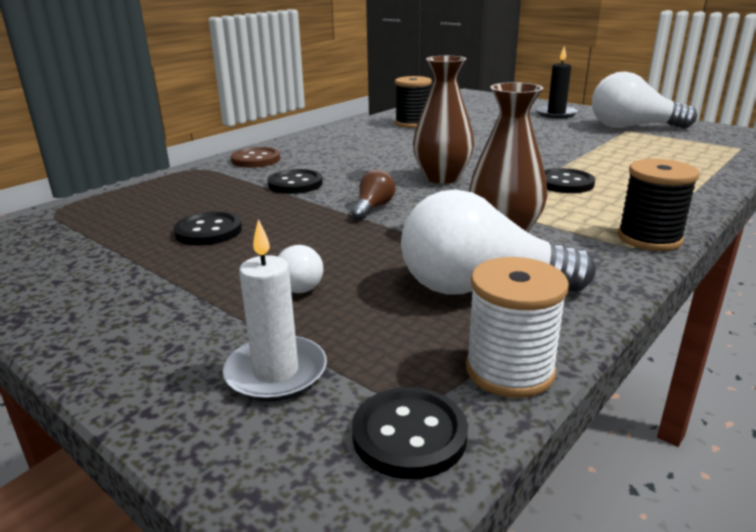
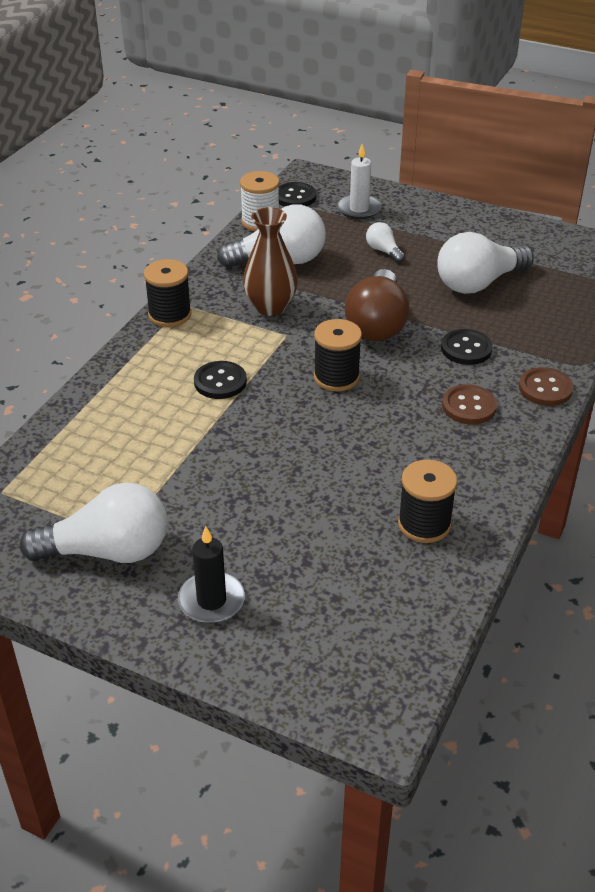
camera: 165 degrees right, 15 degrees up
black button [174,212,242,245] -> white light bulb [437,232,534,294]
brown light bulb [352,169,395,220] -> brown light bulb [345,269,409,341], size x2.11
brown vase [413,56,474,184] -> black spool [314,319,362,391]
none -> brown button [442,384,497,424]

